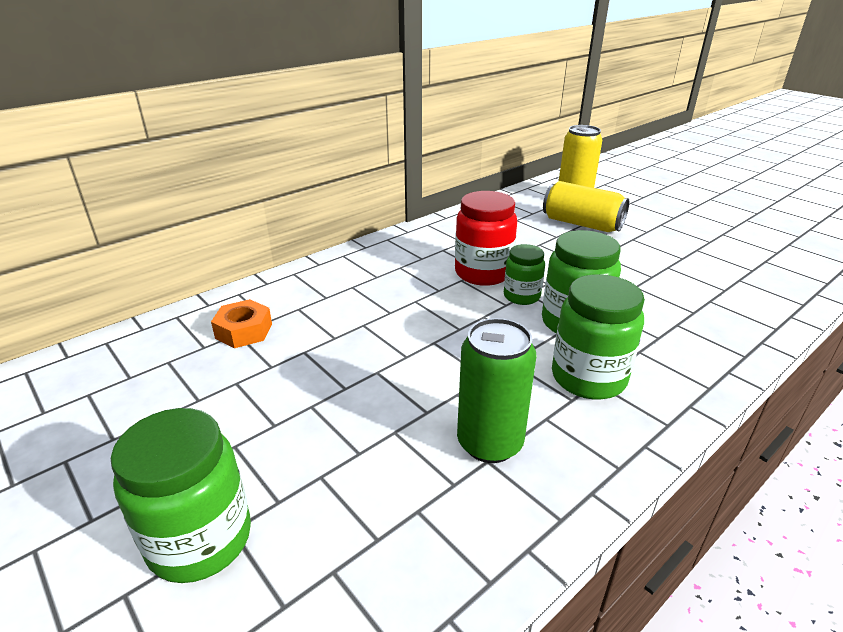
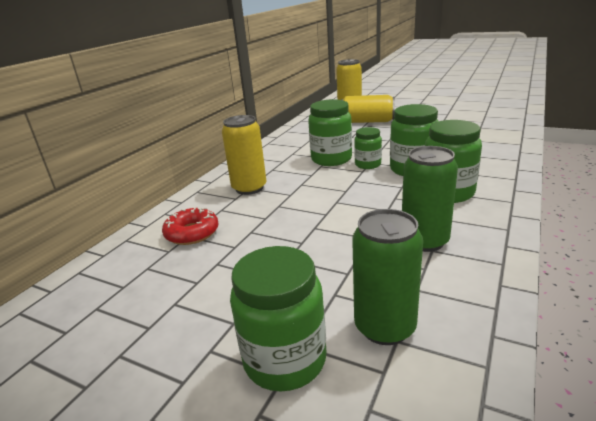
camera: 20 degrees left, 5 degrees down
orange nut [211,299,272,348] -> red donut [162,207,219,245]
red jar [455,191,517,286] -> green jar [308,99,352,166]
none -> yellow can [222,115,266,195]
none -> green can [352,209,423,345]

